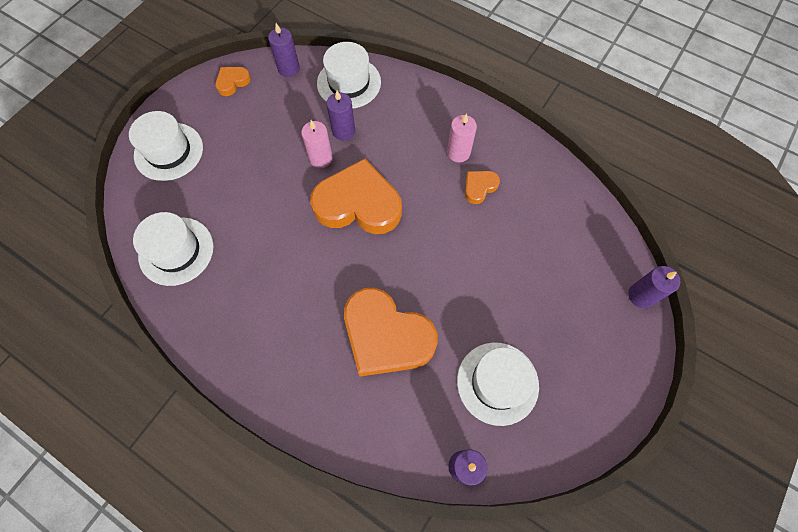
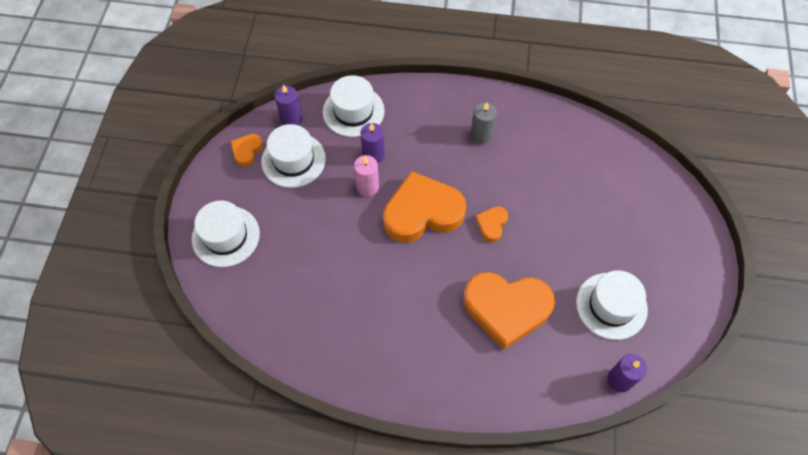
camera: 25 degrees left, 5 degrees down
white hat [133,212,214,286] -> white hat moved to [261,124,326,188]
pink candle [447,113,477,162] -> grey candle [470,102,497,144]
orange heart [465,171,500,204] -> orange heart moved to [475,206,508,242]
purple candle [628,266,680,308] -> none

